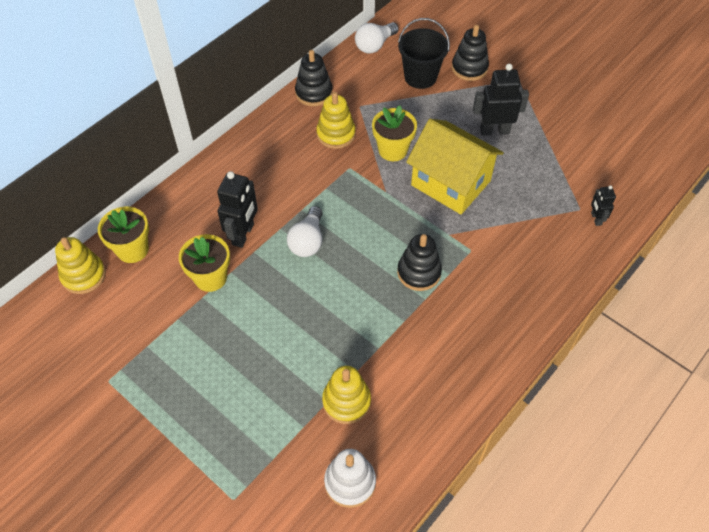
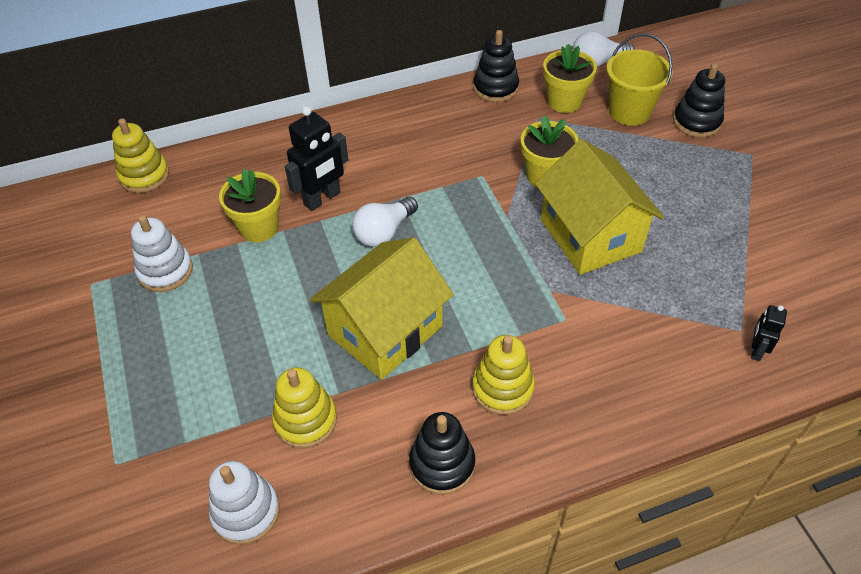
camera: 30 degrees right, 5 degrees down
yellow flower pot [98,207,149,263] -> yellow flower pot moved to [543,44,597,113]
yellow stacking toy [316,92,356,149] -> yellow stacking toy moved to [472,335,535,415]
black stacking toy [397,234,442,291] -> black stacking toy moved to [409,412,475,495]
black bucket [398,18,450,89] -> yellow bucket [607,33,673,126]
black robot [473,64,529,135] -> none
none -> white stacking toy [131,215,193,292]
none -> yellow house [310,237,454,380]

